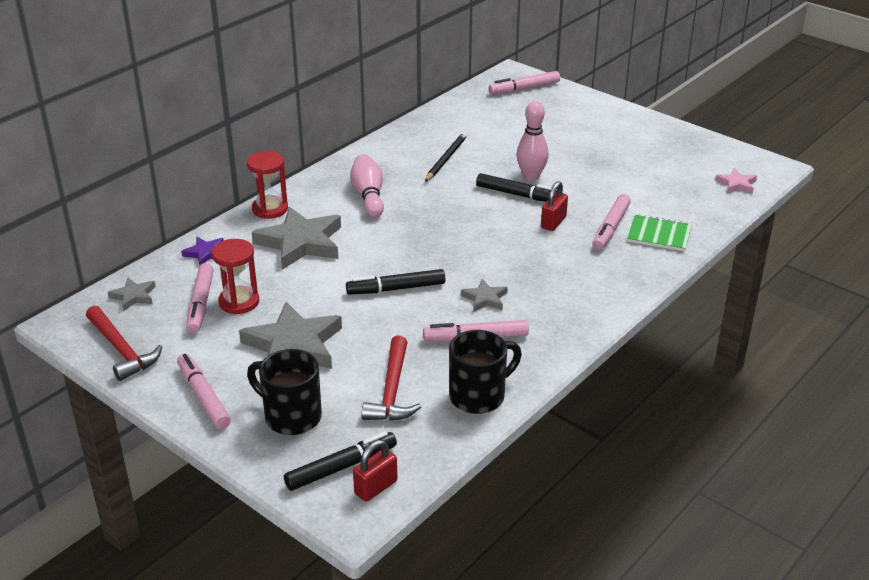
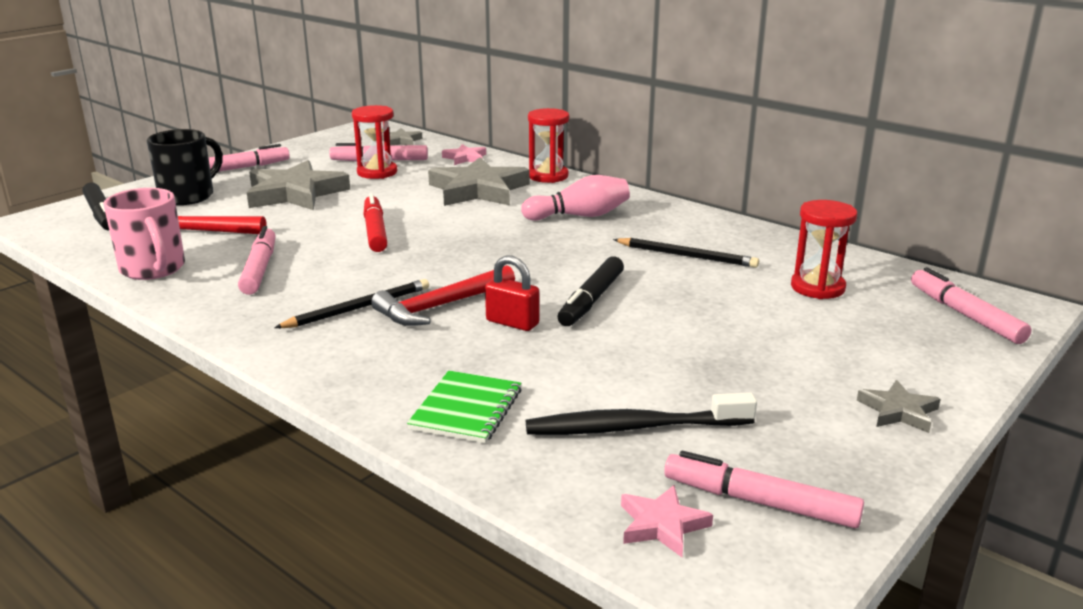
camera: 90 degrees right, 10 degrees down
red hammer [86,306,162,381] -> red hammer moved to [371,265,515,326]
purple star [181,237,224,265] -> pink star [442,144,486,165]
black marker [346,269,445,295] -> red marker [363,193,388,252]
red padlock [353,440,397,502] -> none
black mug [449,330,522,414] -> pink mug [103,188,185,280]
grey star [461,279,508,312] -> grey star moved to [857,380,941,433]
pink bowling pin [516,101,549,181] -> none
pink marker [592,194,631,250] -> pink marker moved to [664,451,864,528]
none -> black pencil [274,279,429,328]
none -> black toothbrush [526,392,757,435]
none -> red hourglass [791,200,857,299]

